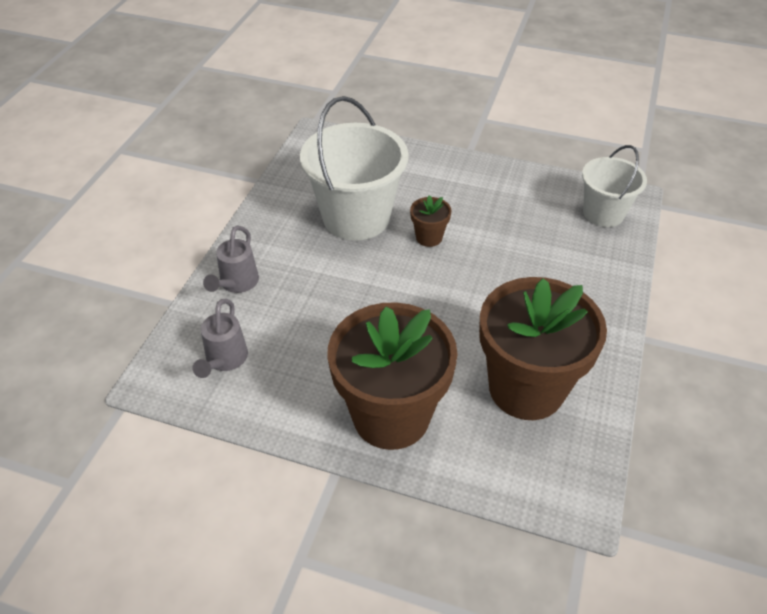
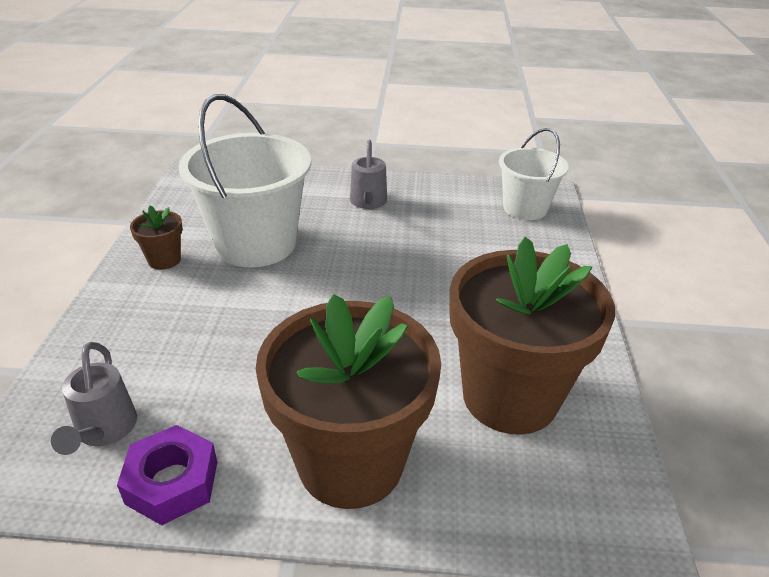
camera: 15 degrees left, 10 degrees down
grey watering can [203,225,259,293] -> grey watering can moved to [350,139,387,209]
brown flower pot [410,195,451,247] -> brown flower pot moved to [130,205,183,270]
none -> purple nut [117,425,217,525]

